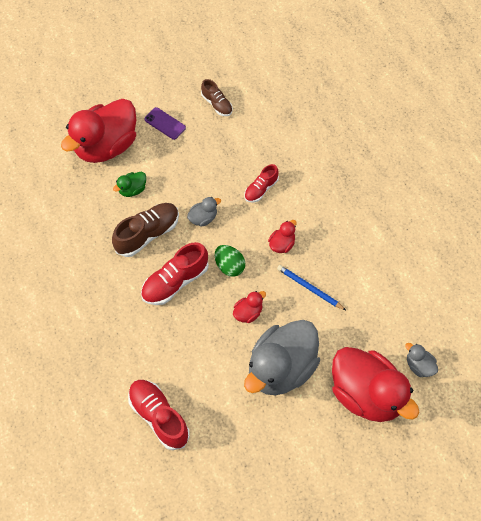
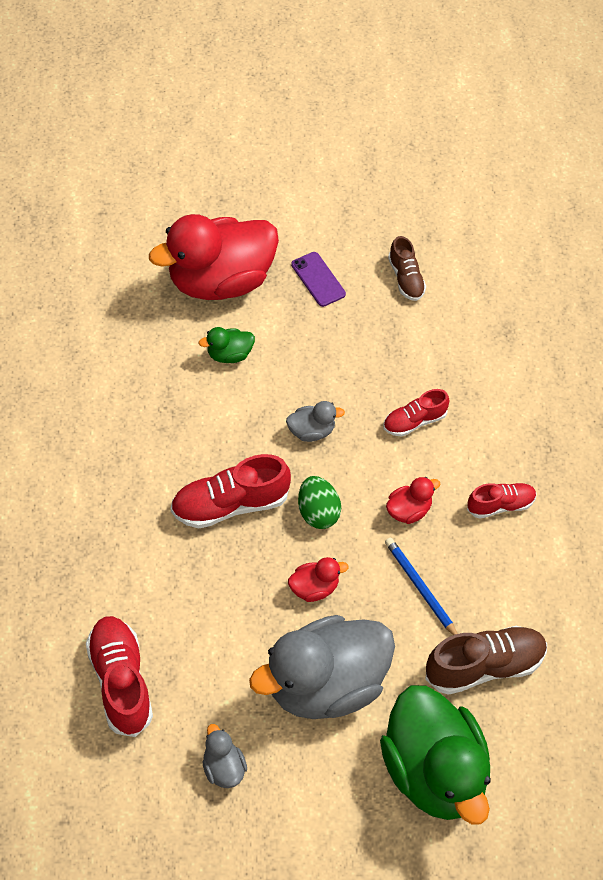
camera: 20 degrees right, 5 degrees down
brown shoe [112,203,179,257] -> brown shoe moved to [425,626,547,695]
red duck [332,347,419,422] -> green duck [380,685,491,825]
grey duck [405,343,438,377] -> grey duck moved to [203,724,247,788]
none -> red shoe [467,483,537,519]

